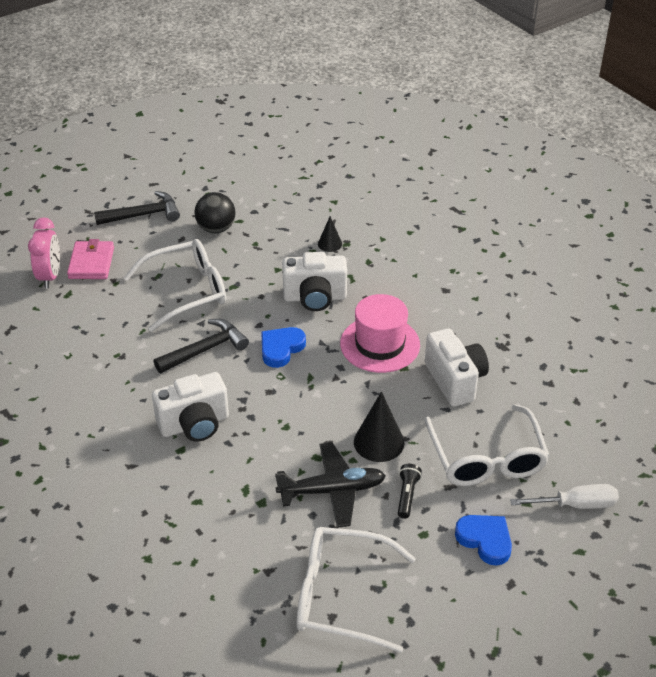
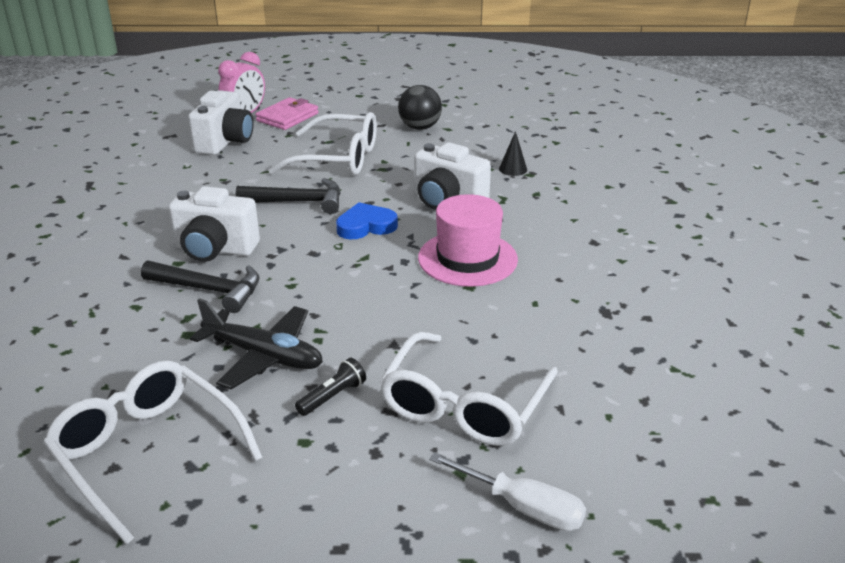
camera: 35 degrees right, 10 degrees down
black hammer [94,191,180,225] -> black hammer moved to [141,261,260,313]
black cone [354,391,404,462] -> none
white camera [425,328,489,407] -> white camera moved to [188,90,253,155]
blue heart [455,515,512,566] -> none

